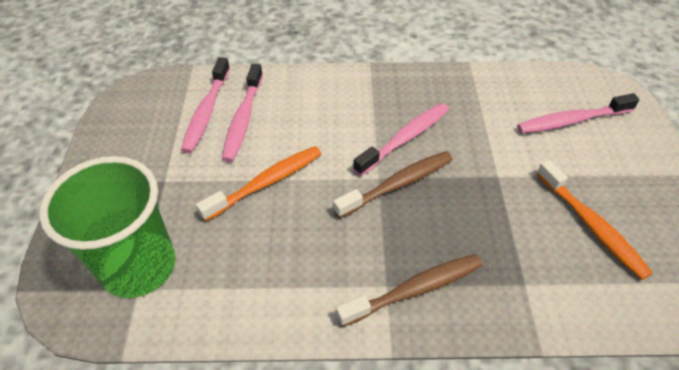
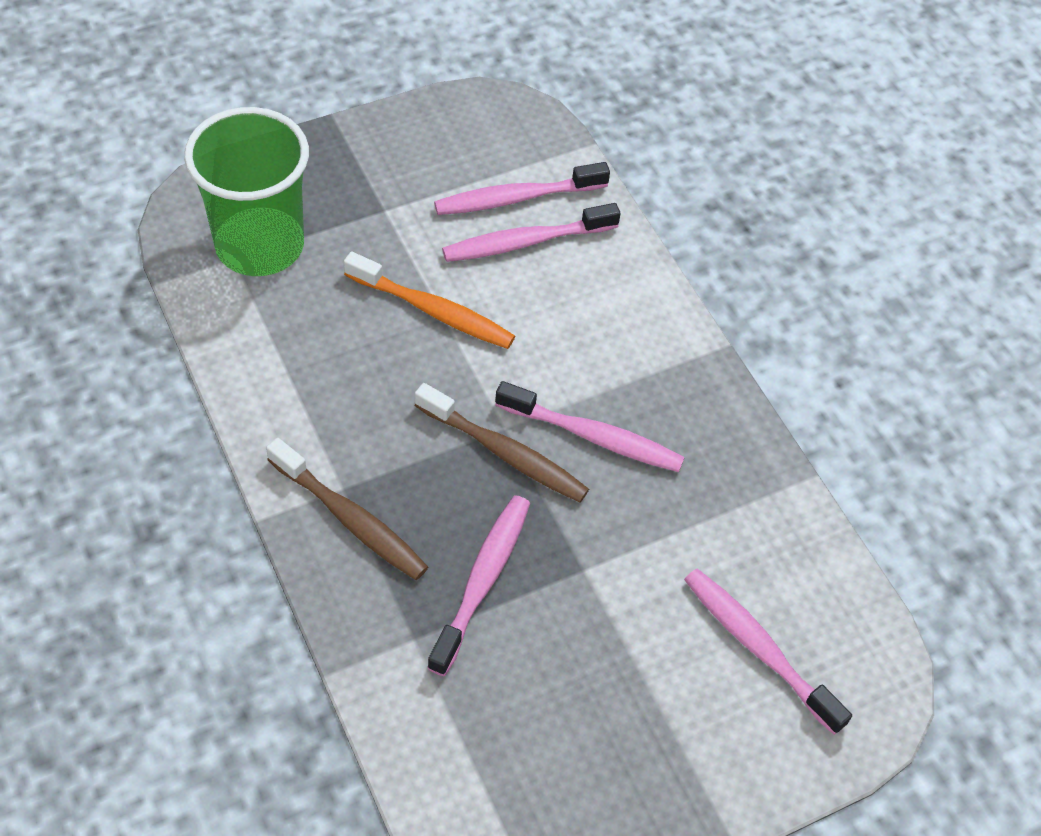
camera: 60 degrees right, 5 degrees up
orange toothbrush [536,160,653,280] -> none
none -> pink toothbrush [427,495,530,676]

